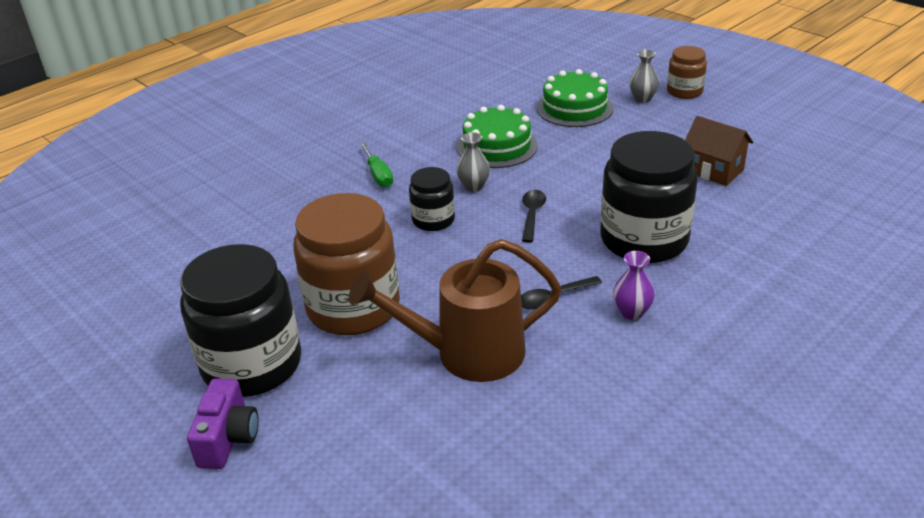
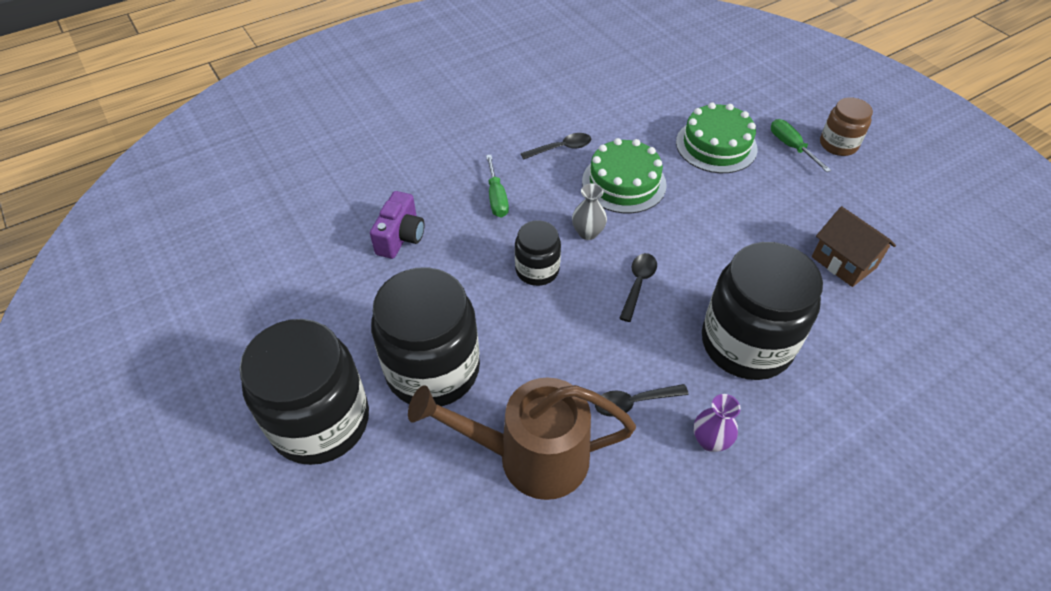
camera: 10 degrees right, 15 degrees up
purple camera [187,378,259,469] -> purple camera moved to [370,191,425,259]
brown jar [293,193,400,335] -> black jar [371,267,480,406]
grey vase [629,49,659,103] -> green screwdriver [771,119,831,172]
none -> black spoon [521,133,591,160]

